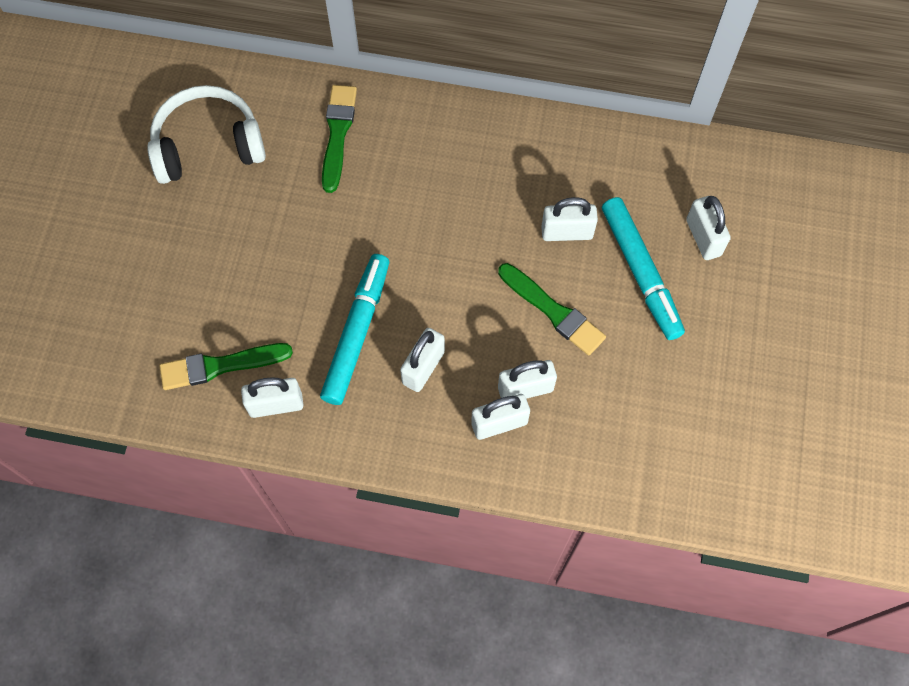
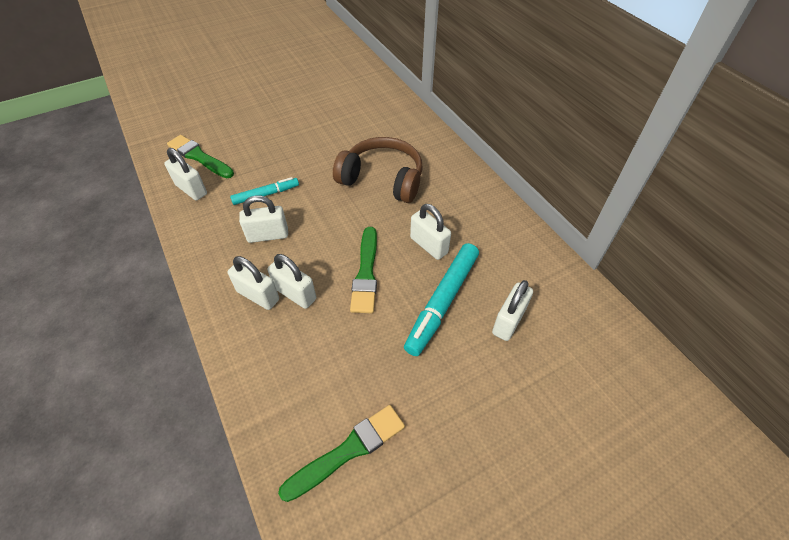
camera: 50 degrees right, 15 degrees down
white headphones [147,85,266,184] -> none
turquoise marker [320,254,389,405] -> turquoise marker [230,177,299,205], size x0.59
green brush [322,85,357,193] -> green brush moved to [278,405,405,502]
none -> brown headphones [333,137,423,203]

